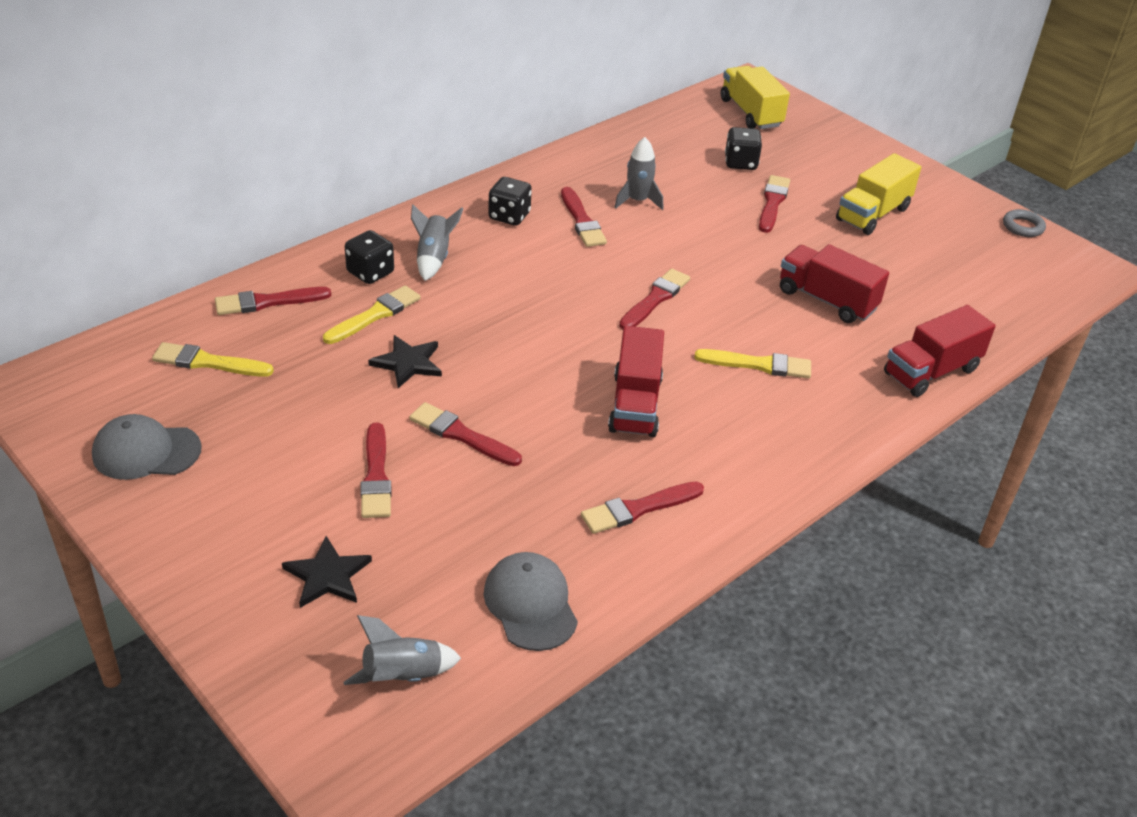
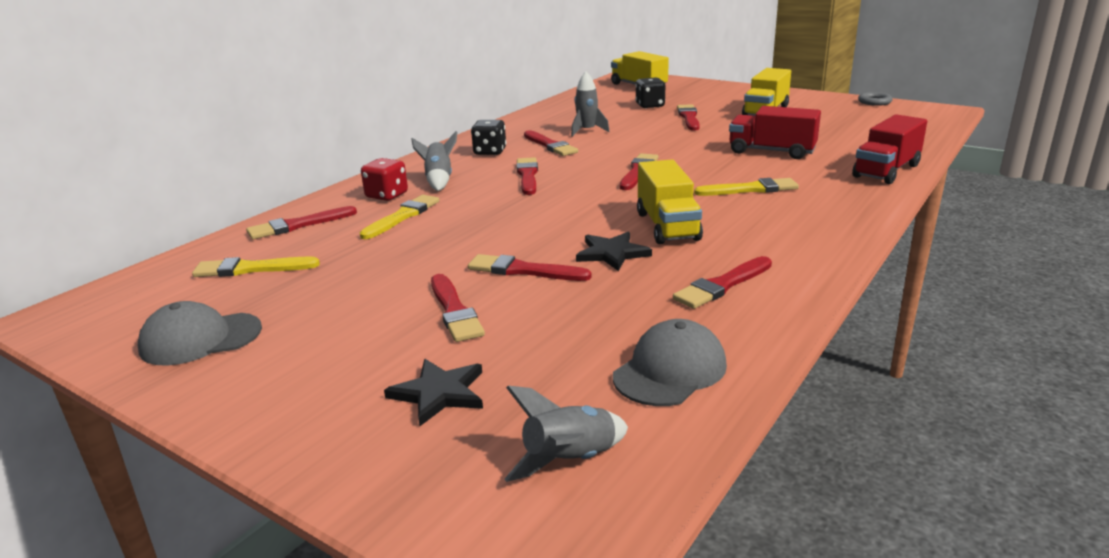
camera: 10 degrees left, 15 degrees down
black dice [345,230,394,284] -> red dice [361,158,408,201]
black star [368,335,442,388] -> black star moved to [576,232,652,271]
grey cap [484,552,578,651] -> grey cap turned 75 degrees clockwise [613,319,727,406]
red truck [608,326,664,437] -> yellow truck [637,160,703,244]
none -> red brush [516,157,538,195]

